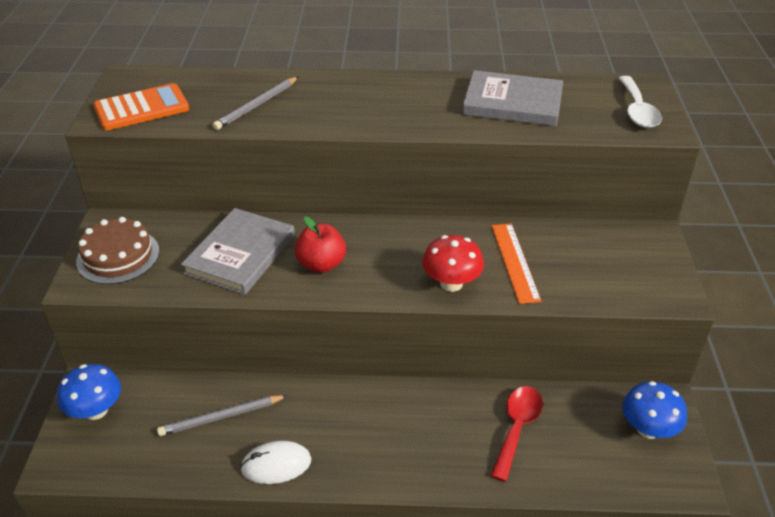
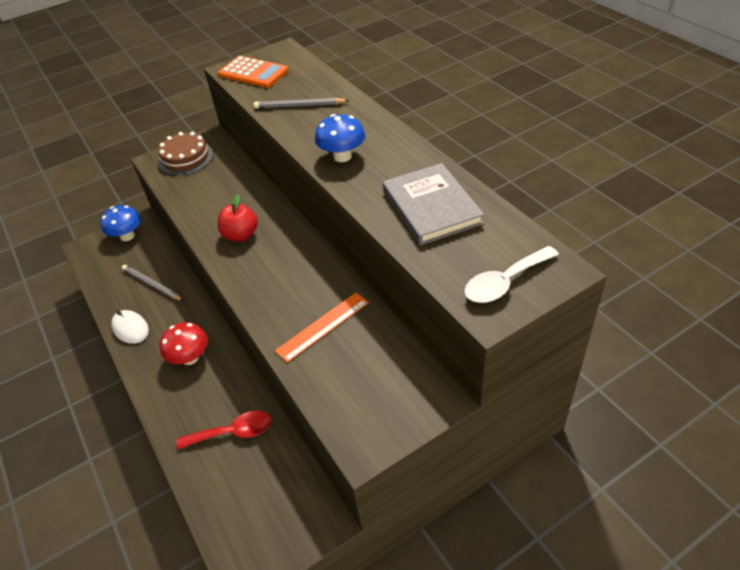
camera: 60 degrees right, 5 degrees up
grey book [181,208,295,295] -> none
red mushroom [422,235,484,292] -> red mushroom moved to [160,322,208,365]
blue mushroom [622,381,687,439] -> blue mushroom moved to [315,114,365,162]

